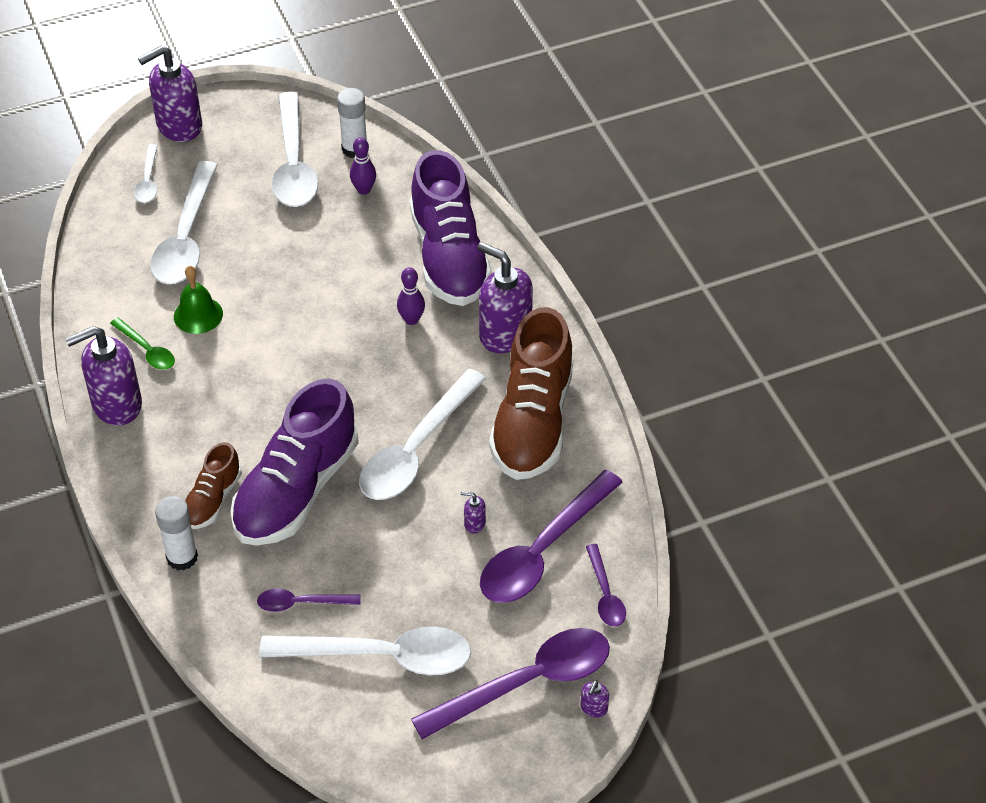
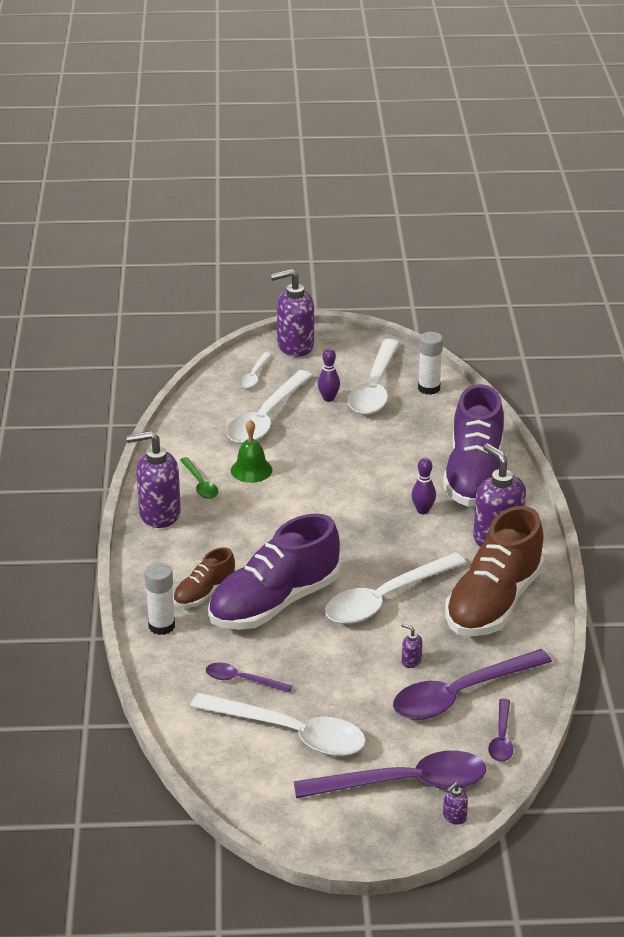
camera: 20 degrees right, 15 degrees down
purple bowling pin [350,137,376,195] -> purple bowling pin moved to [318,348,340,402]

